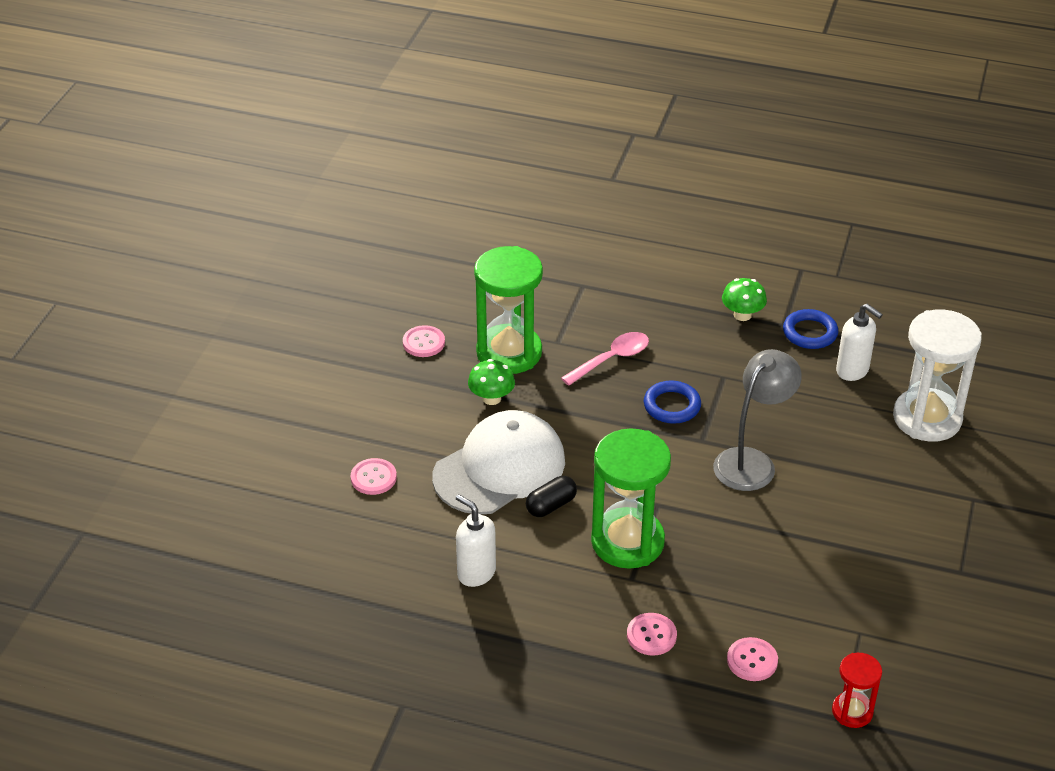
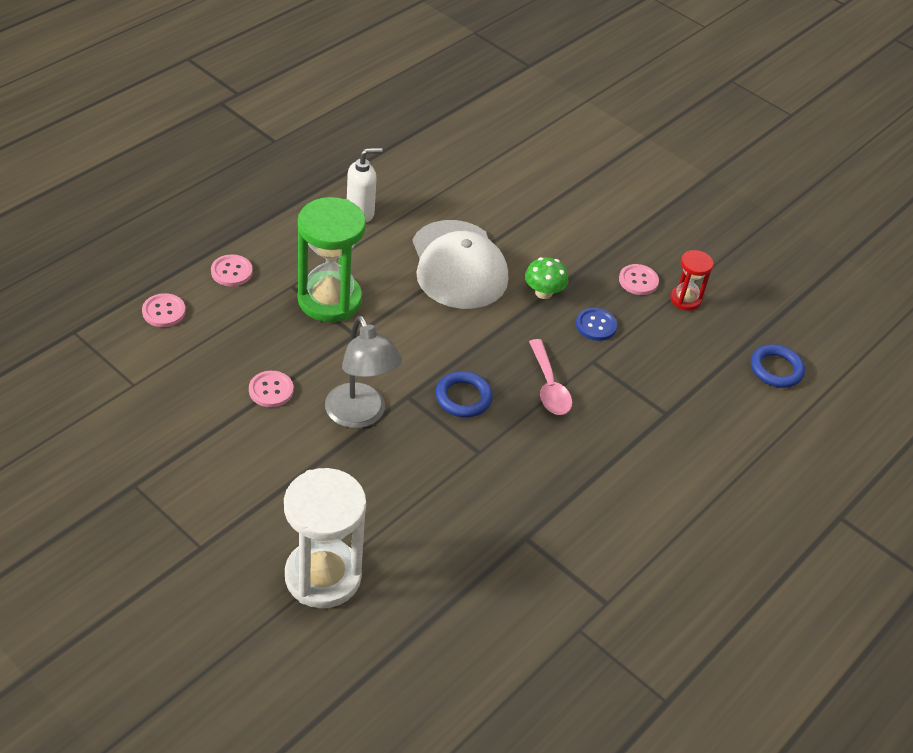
camera: 110 degrees right, 5 degrees up
pink button [351,458,397,495] -> pink button moved to [249,371,293,407]
green hourglass [474,246,543,374] -> blue button [576,308,617,341]
black capsule [526,476,577,517] -> none
green mushroom [722,278,767,321] -> none
blue ring [783,309,838,349] -> blue ring moved to [751,344,805,388]
red hourglass [832,653,882,728] -> red hourglass moved to [670,250,714,311]
white soap dispenser [836,304,883,381] -> none

